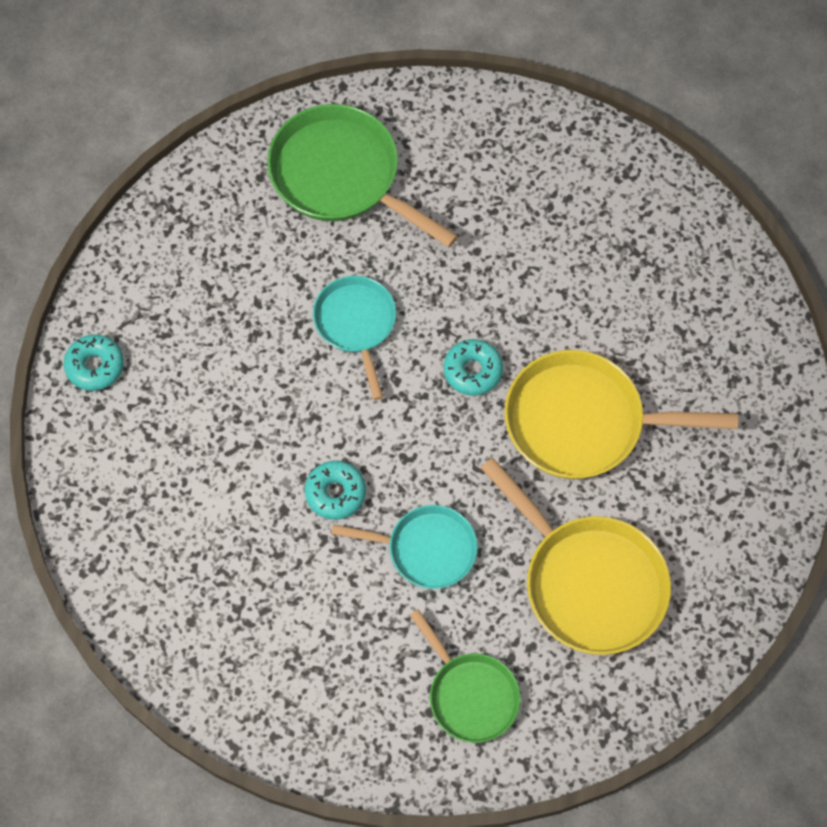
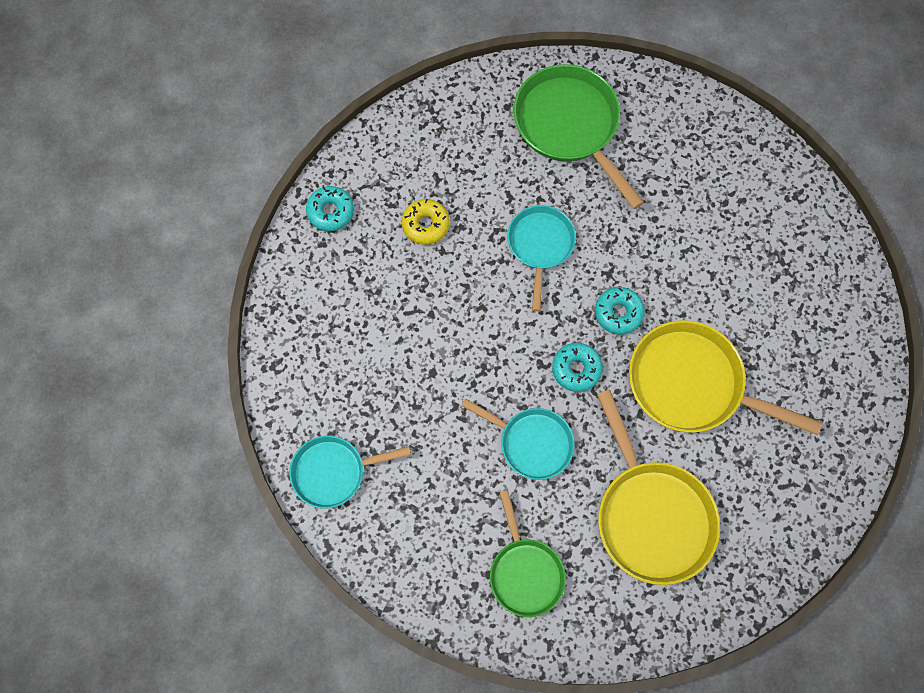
camera: 20 degrees right, 5 degrees up
turquoise donut [305,461,366,520] -> turquoise donut moved to [552,343,603,392]
none -> turquoise pan [289,435,411,509]
none -> yellow donut [402,199,450,245]

